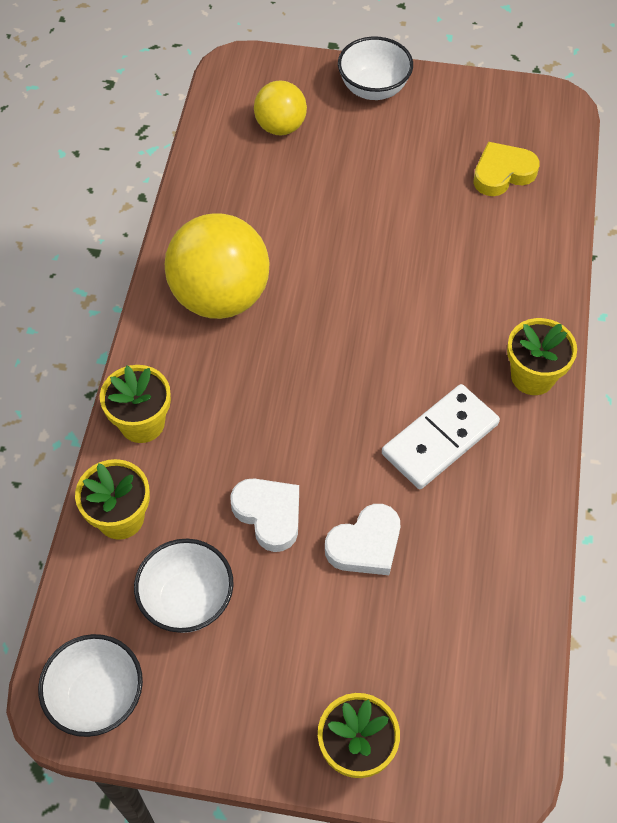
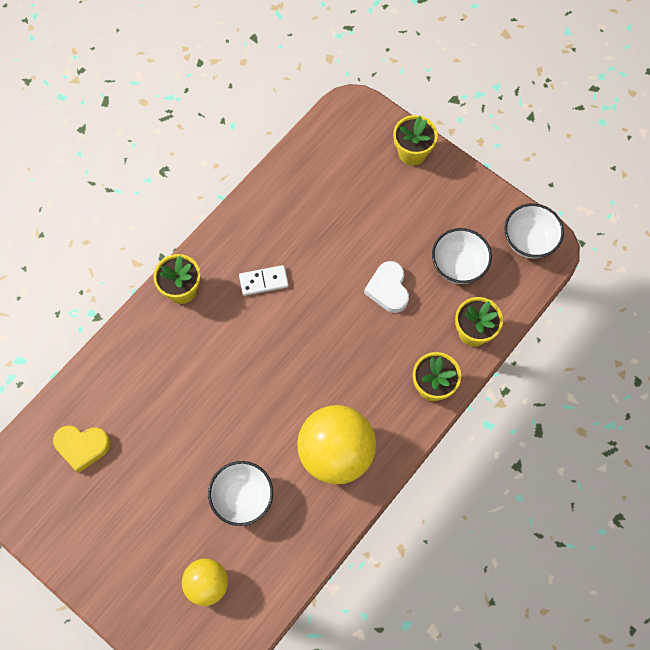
camera: 150 degrees left, 10 degrees up
white heart [325,504,400,575] -> none
white bowl [338,36,413,100] -> white bowl moved to [208,461,273,526]
white domino [382,384,500,489] -> white domino [239,265,289,296], size x0.62

